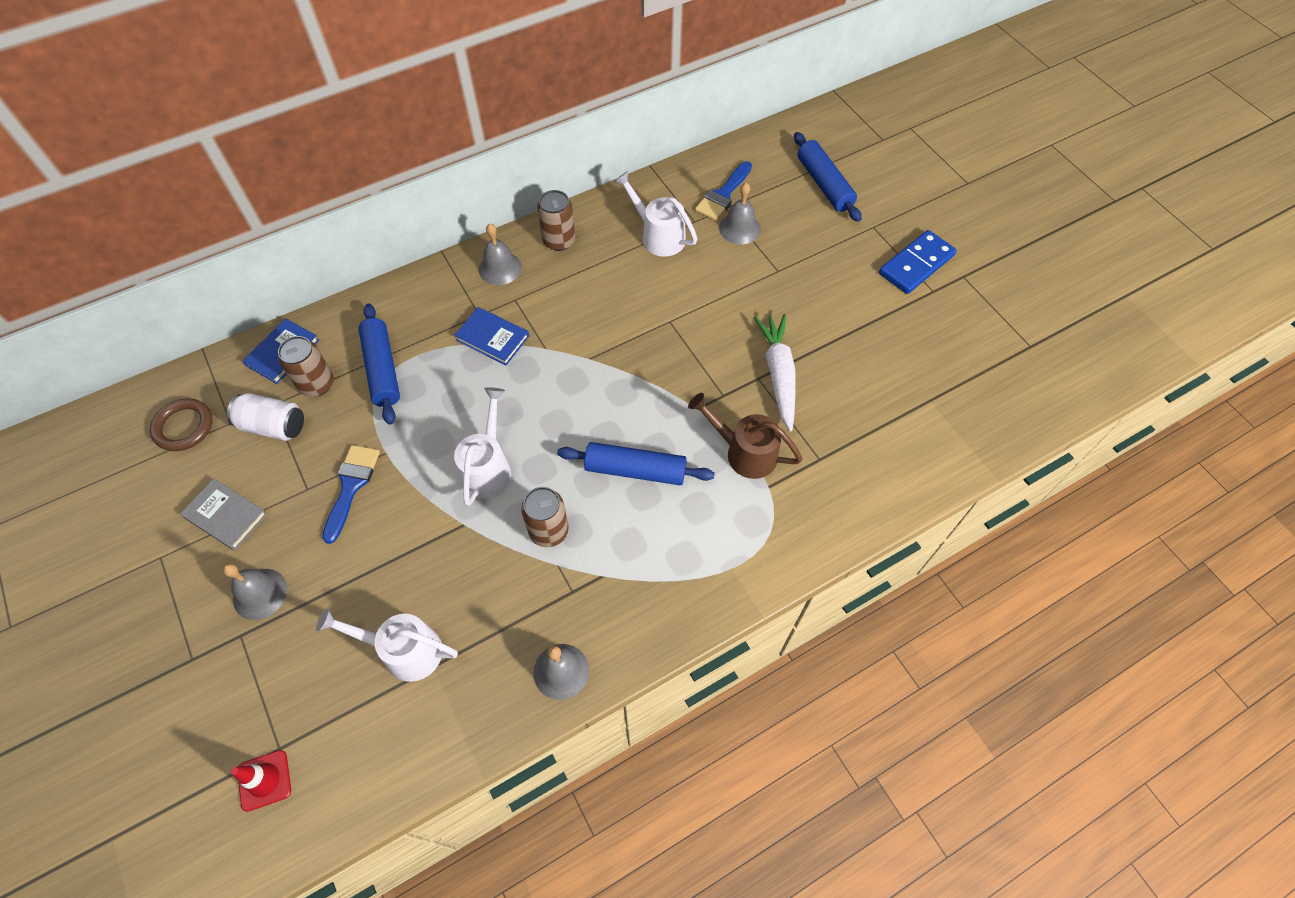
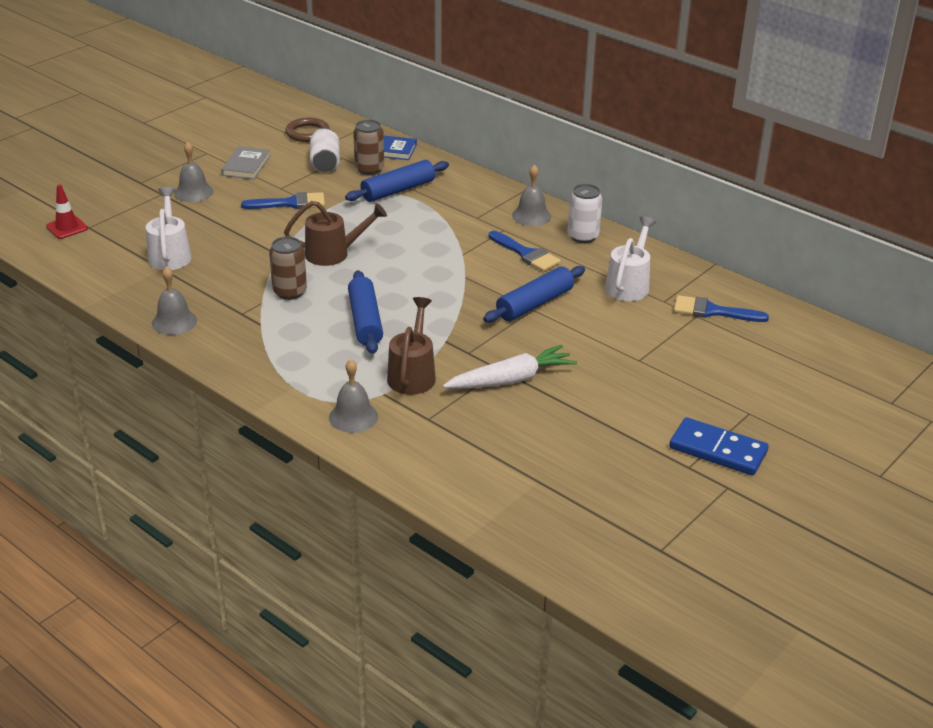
camera: 70 degrees right, 25 degrees down
blue book [454,307,529,365] -> none
white watering can [454,387,511,506] -> brown watering can [284,201,387,266]
brown can [537,190,575,251] -> white can [568,184,602,243]
grey bell [719,183,761,244] -> grey bell moved to [329,359,378,433]
blue rolling pin [794,132,862,222] -> blue rolling pin moved to [483,266,585,323]
none -> blue brush [488,231,561,272]

